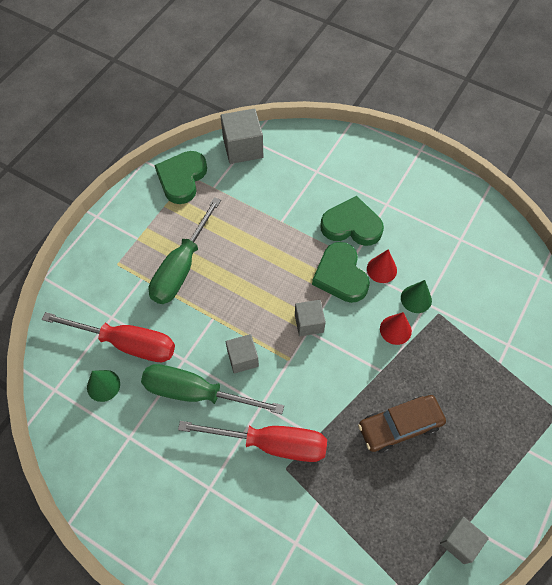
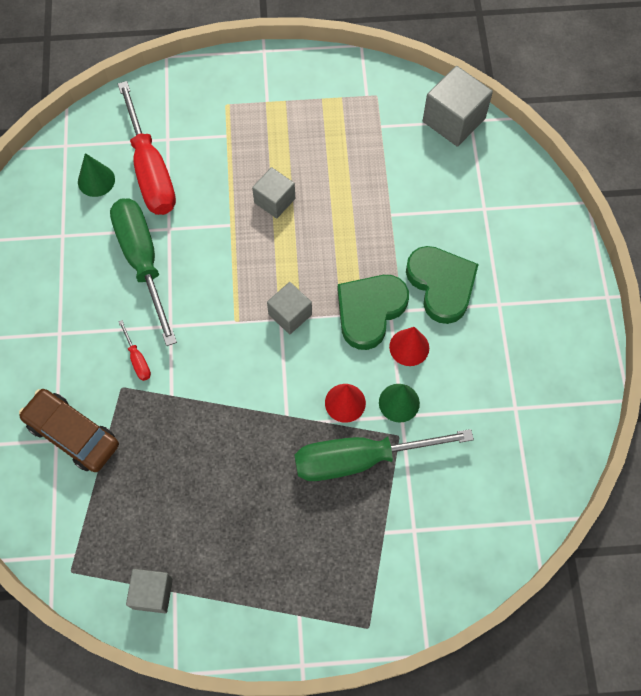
camera: 55 degrees right, 5 degrees up
green screwdriver [148,197,221,304] -> green screwdriver moved to [295,429,474,481]
green heart [155,151,207,204] -> none
red screwdriver [178,421,327,462] -> red screwdriver [118,320,151,381], size x0.41
grey cube [226,334,259,374] -> grey cube moved to [252,167,295,219]
brown car [358,395,446,453] -> brown car moved to [19,389,119,472]

